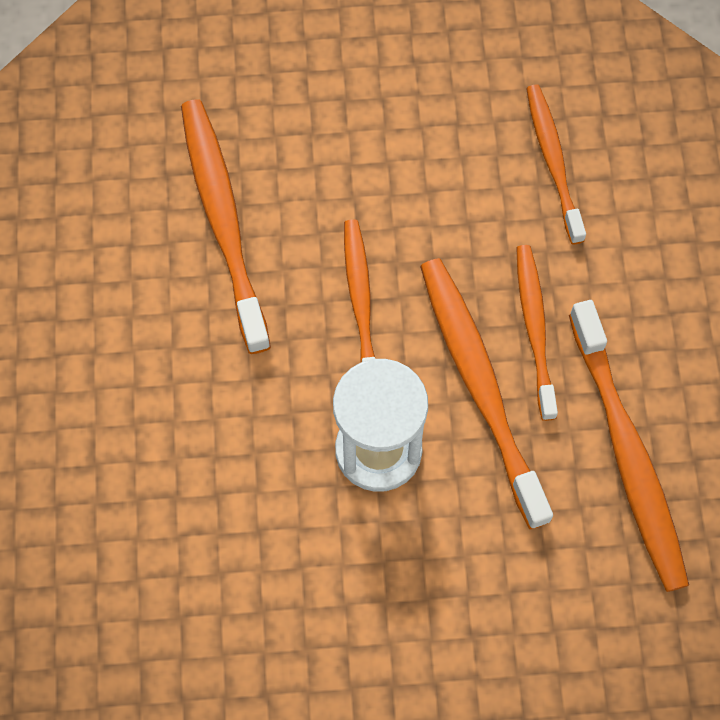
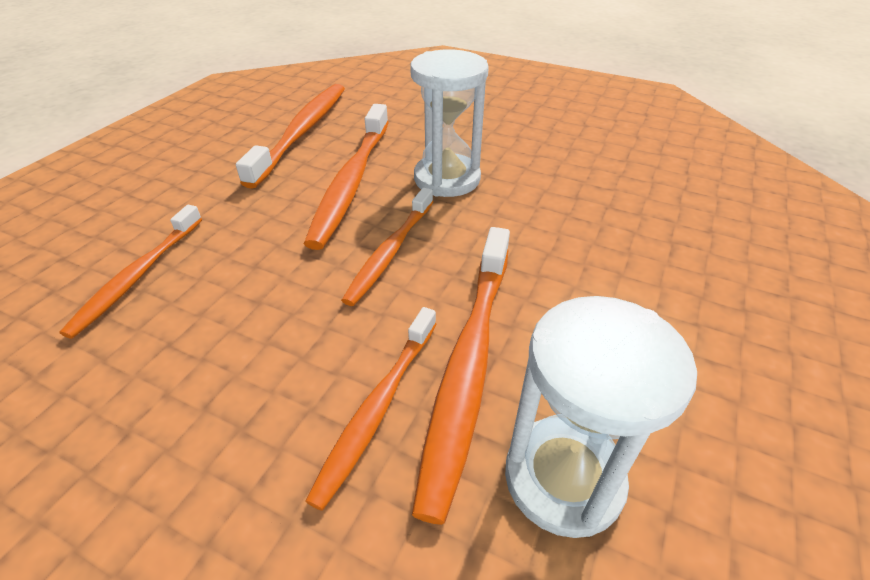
camera: 150 degrees left, 25 degrees down
orange toothbrush [516,245,558,421] -> orange toothbrush moved to [305,307,436,511]
none -> white hourglass [505,296,697,538]

